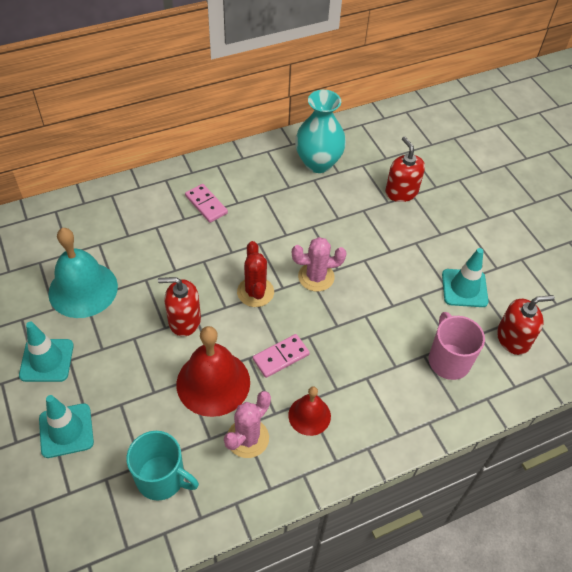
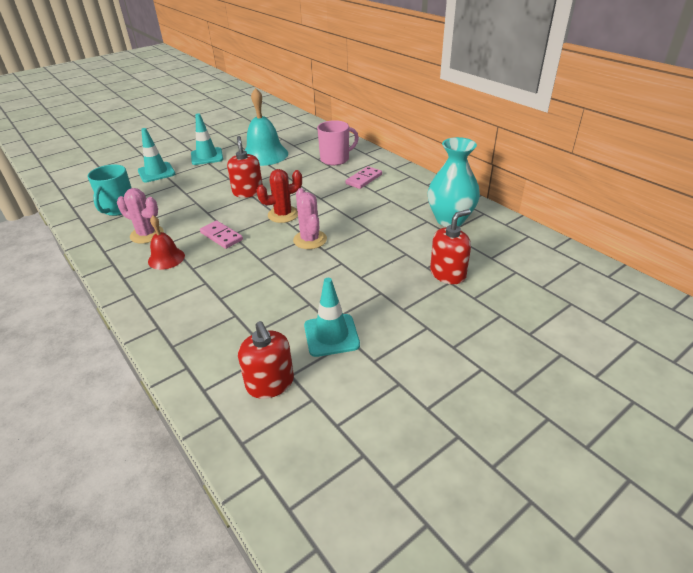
camera: 80 degrees right, 15 degrees down
red bell [176,326,250,417] -> none
pink mug [429,312,485,380] -> pink mug moved to [317,120,359,165]

